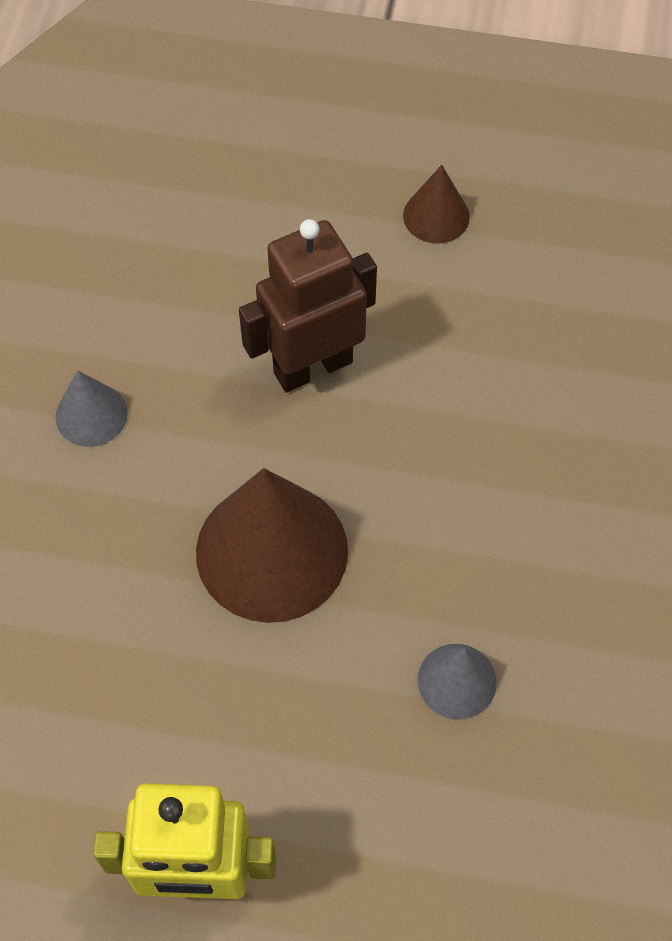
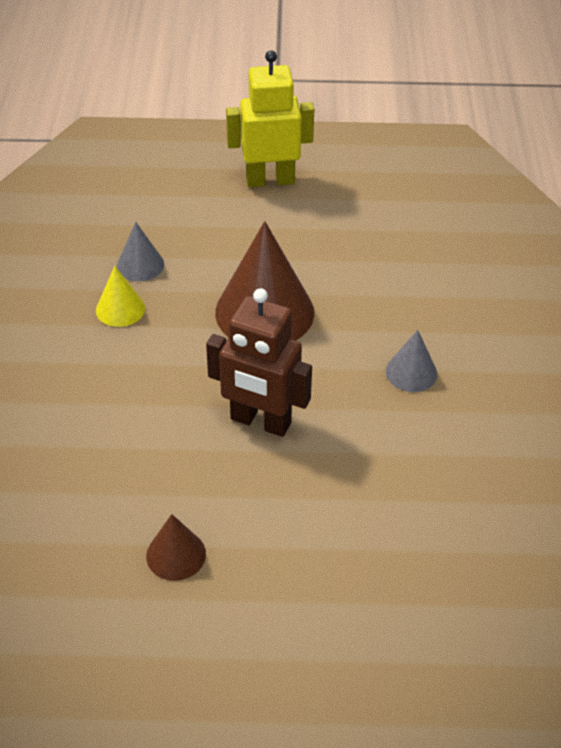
camera: 170 degrees right, 15 degrees down
brown robot [239,219,377,393] -> brown robot turned 60 degrees clockwise [206,288,312,437]
none -> yellow cone [96,266,145,327]

